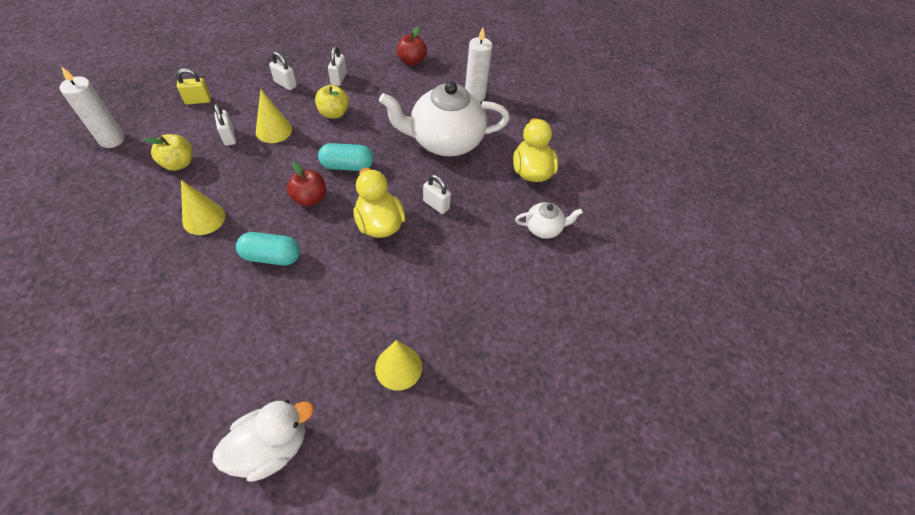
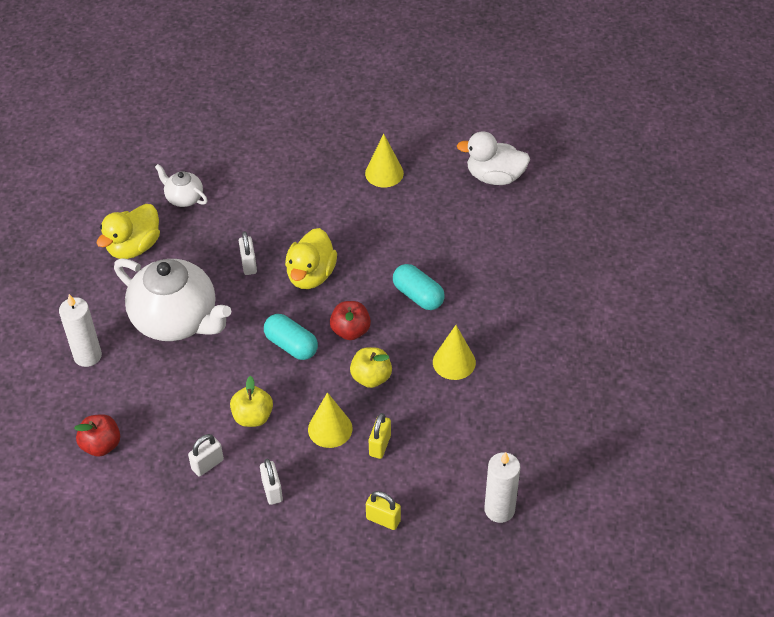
camera: 135 degrees left, 5 degrees down
yellow apple [144,134,193,171] -> yellow apple moved to [350,347,392,388]
white padlock [214,104,236,146] -> yellow padlock [369,413,391,459]

